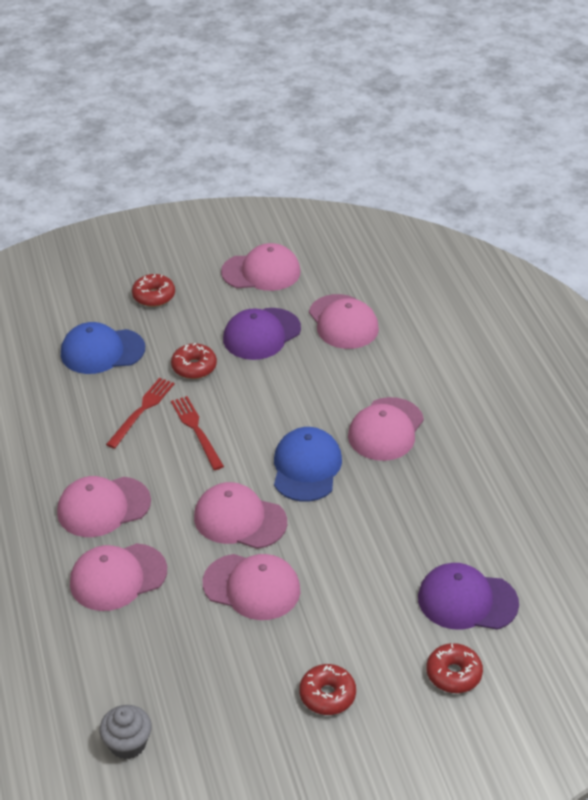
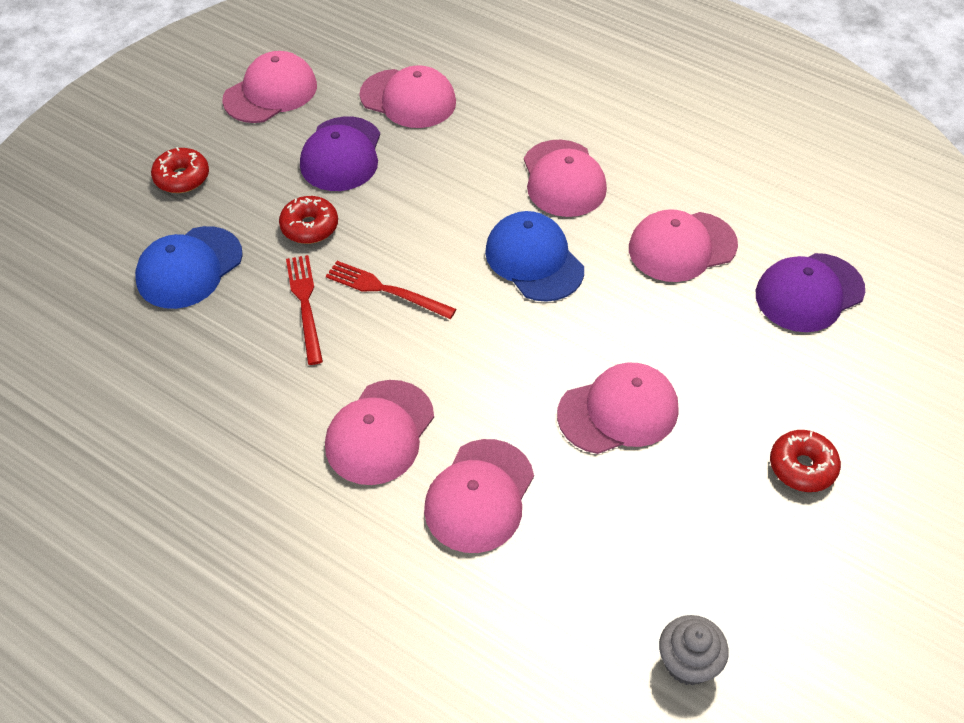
camera: 40 degrees left, 10 degrees up
pink cap [194,482,287,549] -> pink cap moved to [629,209,738,282]
red donut [426,643,483,693] -> none

